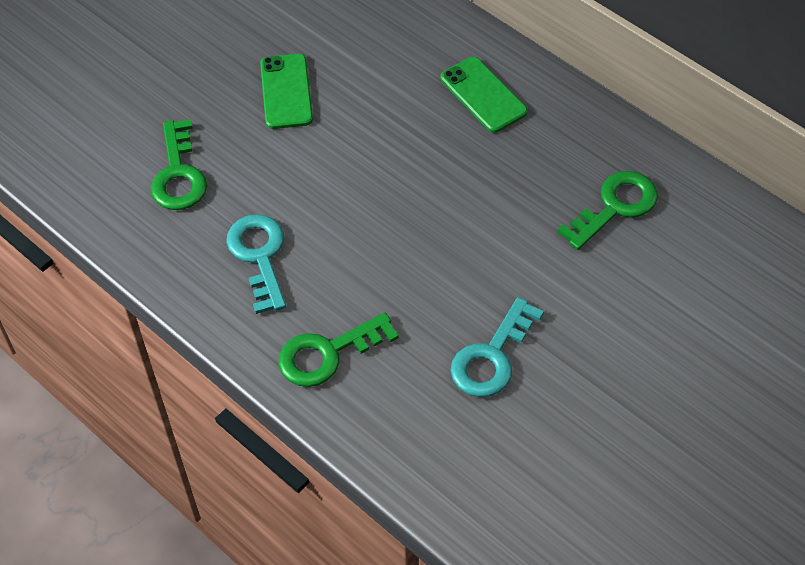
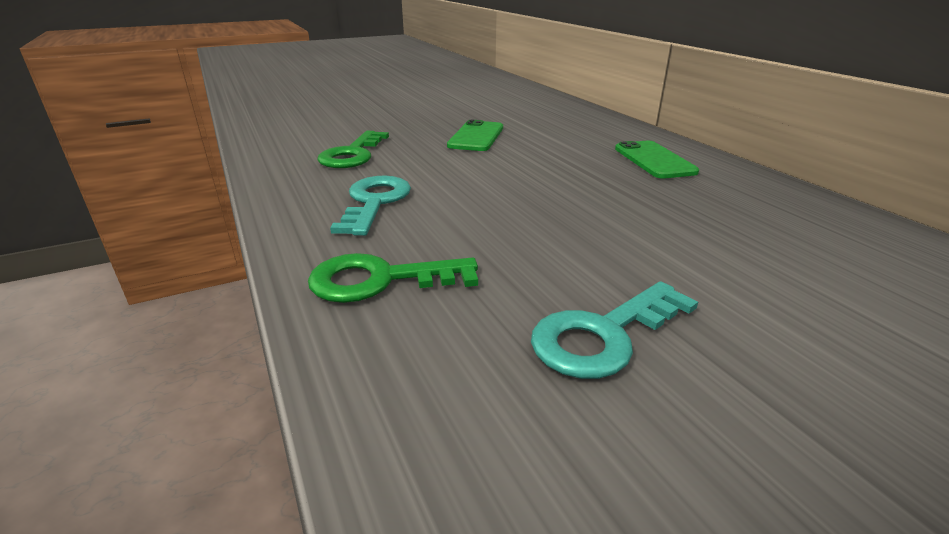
camera: 20 degrees right, 25 degrees down
green key [557,171,658,250] -> none

